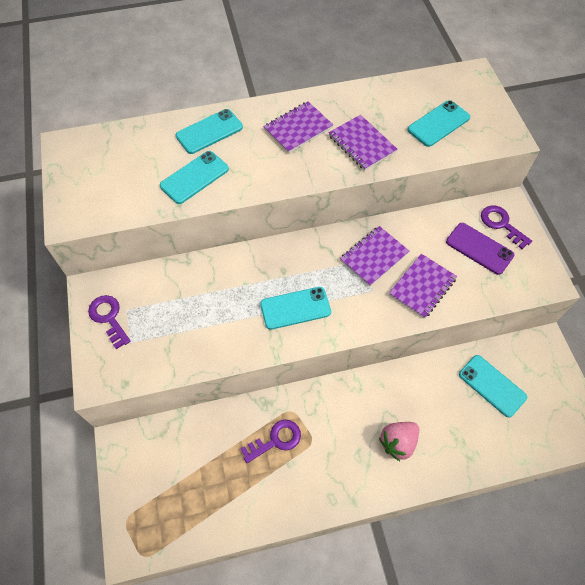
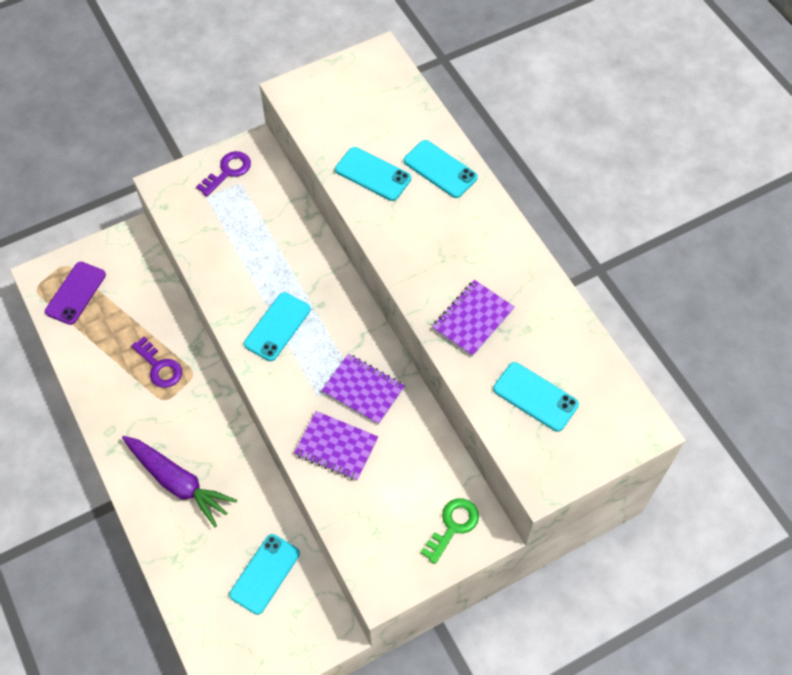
camera: 75 degrees right, 0 degrees up
turquoise phone [260,287,331,330] -> turquoise phone turned 60 degrees clockwise [244,292,311,361]
purple notebook [263,101,333,153] -> none
pink strawberry [379,422,419,461] -> purple carrot [122,436,237,527]
purple phone [446,223,515,275] -> purple phone moved to [45,262,106,325]
purple key [481,205,532,249] -> green key [420,498,479,564]

